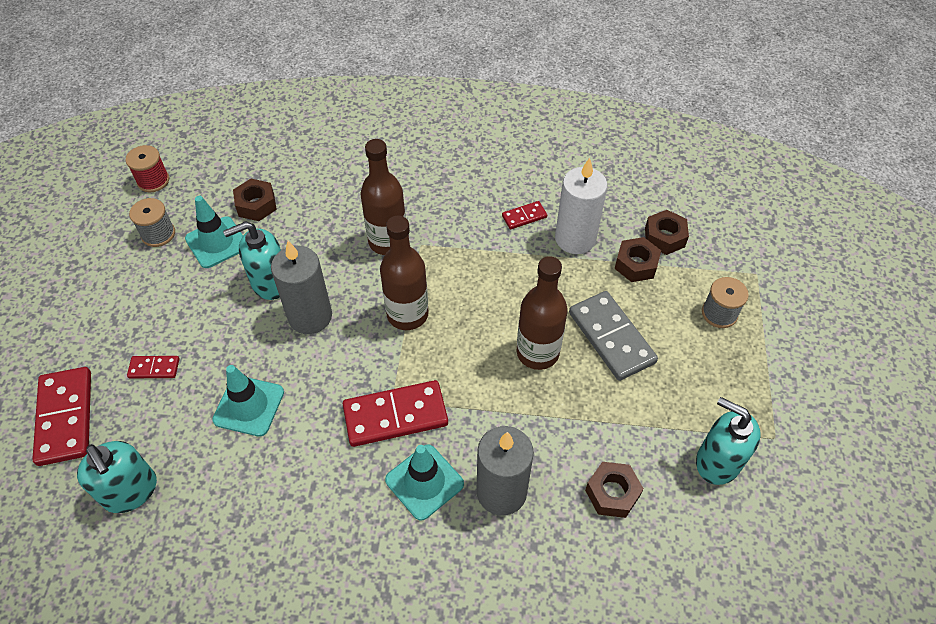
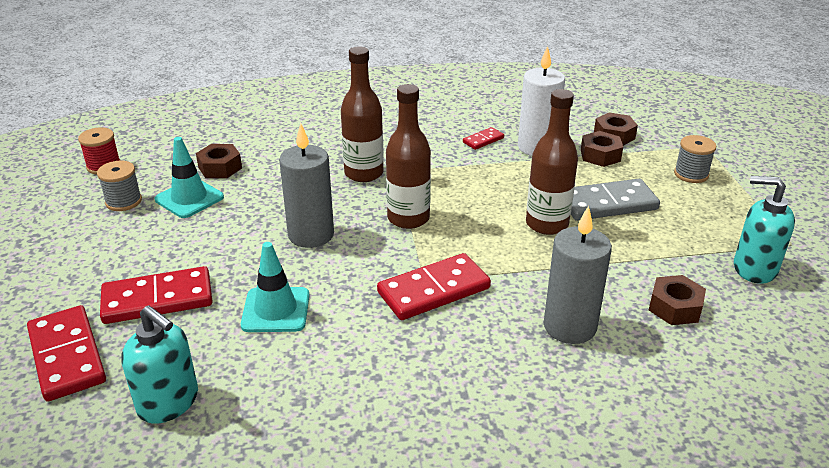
camera: 15 degrees left, 20 degrees down
red domino [127,356,179,379] -> red domino [100,266,213,324], size x2.01
turquoise soap dispenser [223,221,281,300] -> none
turquoise traffic cone [385,444,464,521] -> none
grey domino [569,291,658,381] -> grey domino turned 60 degrees counterclockwise [571,179,660,221]

